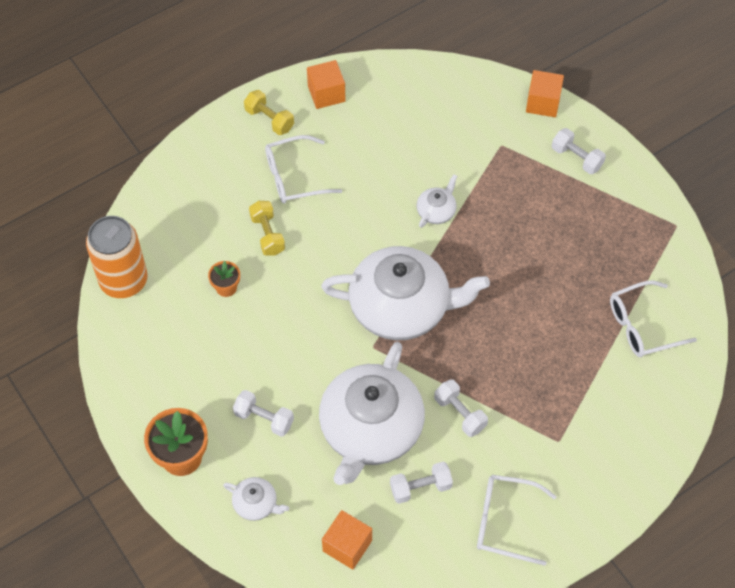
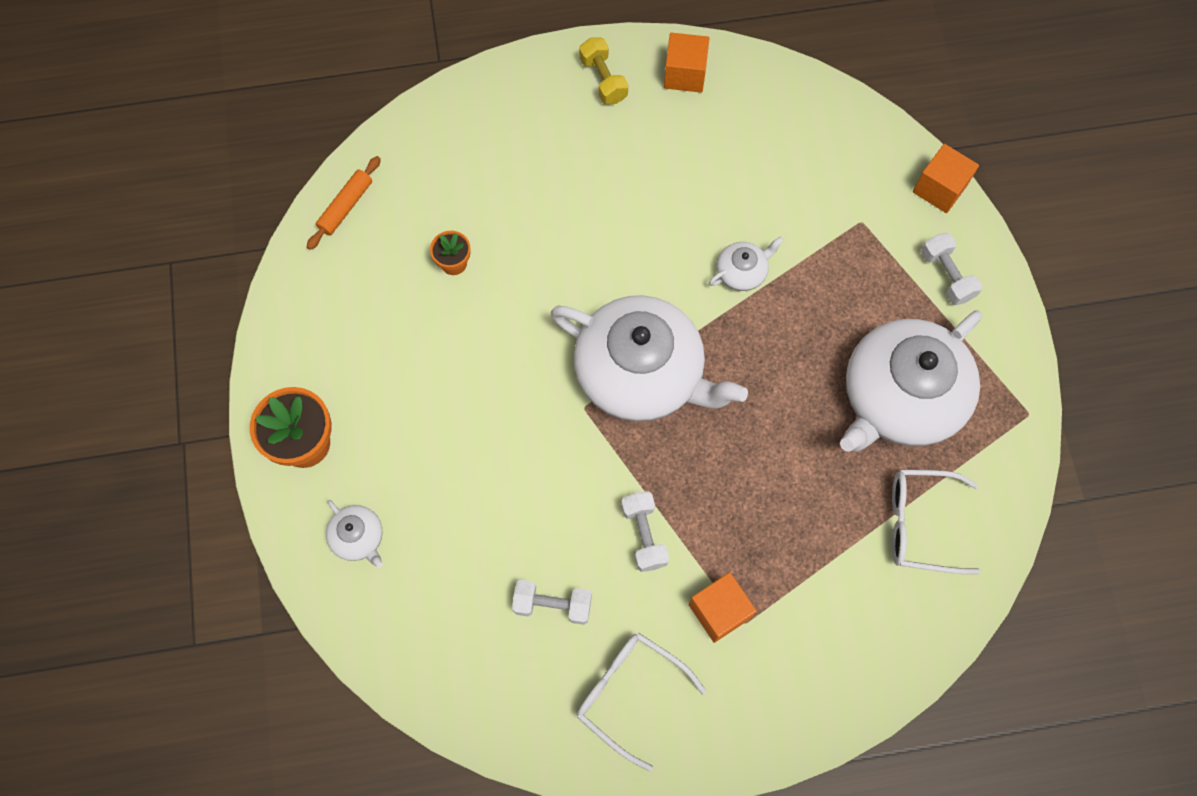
camera: 25 degrees right, 10 degrees up
orange can [86,216,148,298] -> orange rolling pin [307,156,381,250]
white dumbbell [233,390,294,437] -> none
yellow dumbbell [249,201,285,256] -> none
white glasses [265,135,342,204] -> none
white teapot [319,342,425,485] -> white teapot moved to [840,310,982,452]
orange cube [322,510,372,570] -> orange cube moved to [689,572,757,643]

